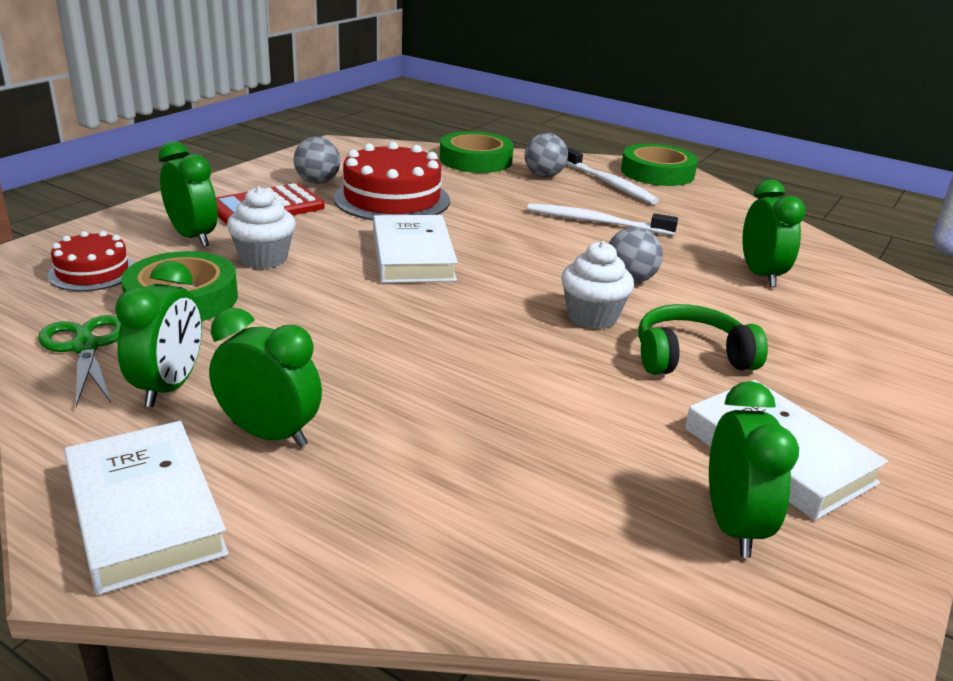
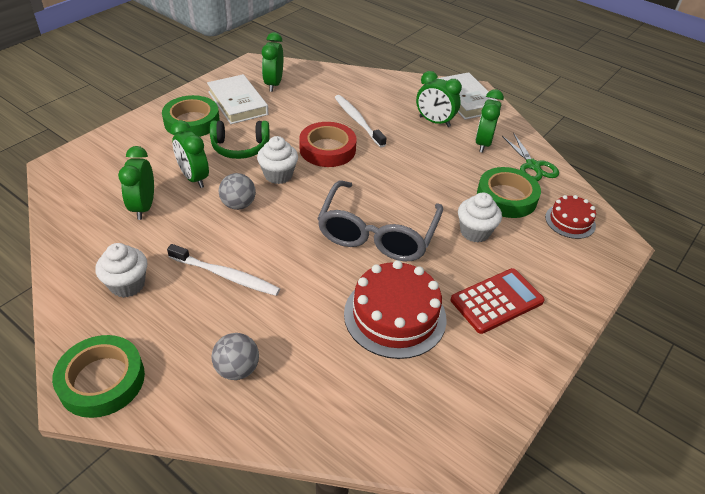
camera: 175 degrees left, 15 degrees up
green clock [158,141,218,247] -> green clock moved to [171,120,209,188]
grey ball [294,137,340,184] -> none
white book [373,215,458,283] -> grey glasses [317,181,443,261]
green tape [440,131,514,173] -> green tape moved to [162,95,220,137]
white toothbrush [566,148,659,204] -> white toothbrush moved to [335,95,387,148]
none -> white cupcake [96,243,147,298]
none -> red tape [299,122,357,167]

